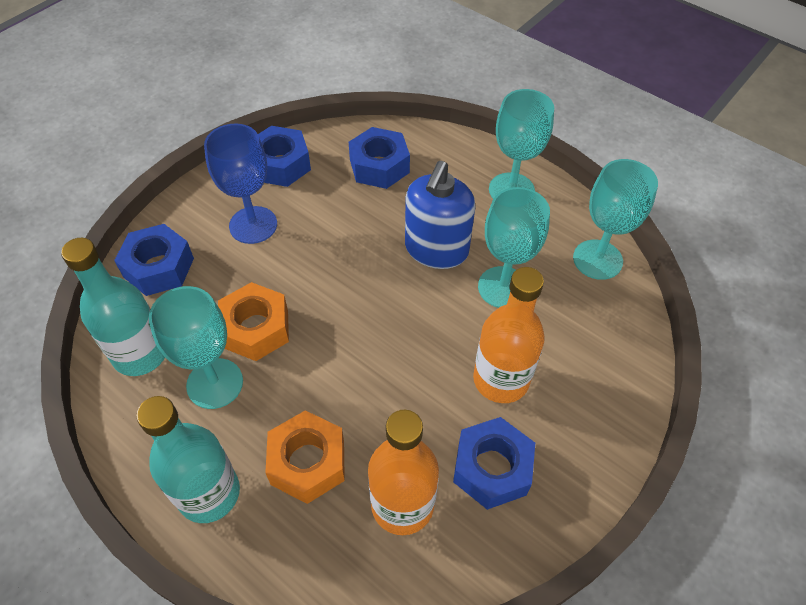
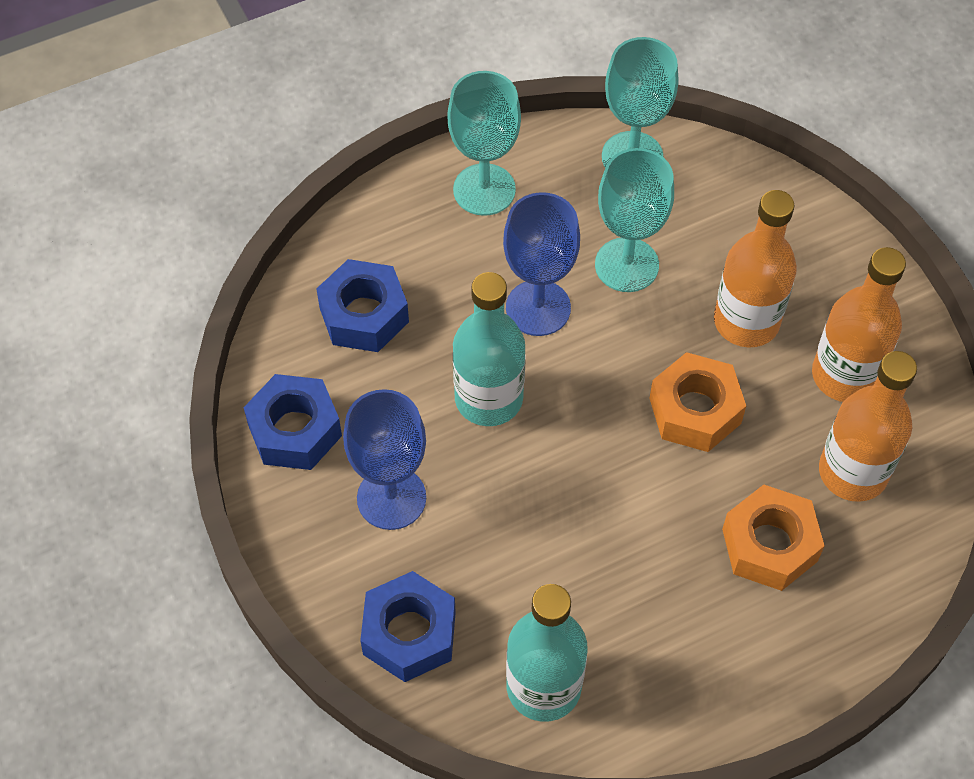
camera: 65 degrees left, 5 degrees up
turquoise bottle [136,396,240,523] -> turquoise bottle moved to [453,272,526,426]
turquoise goblet [149,286,243,409] -> none
orange nut [218,282,289,361] -> orange nut moved to [649,352,746,452]
blue soap dispenser [405,161,475,269] -> blue goblet [503,192,580,336]
blue nut [453,417,535,510] -> orange bottle [812,247,906,402]

